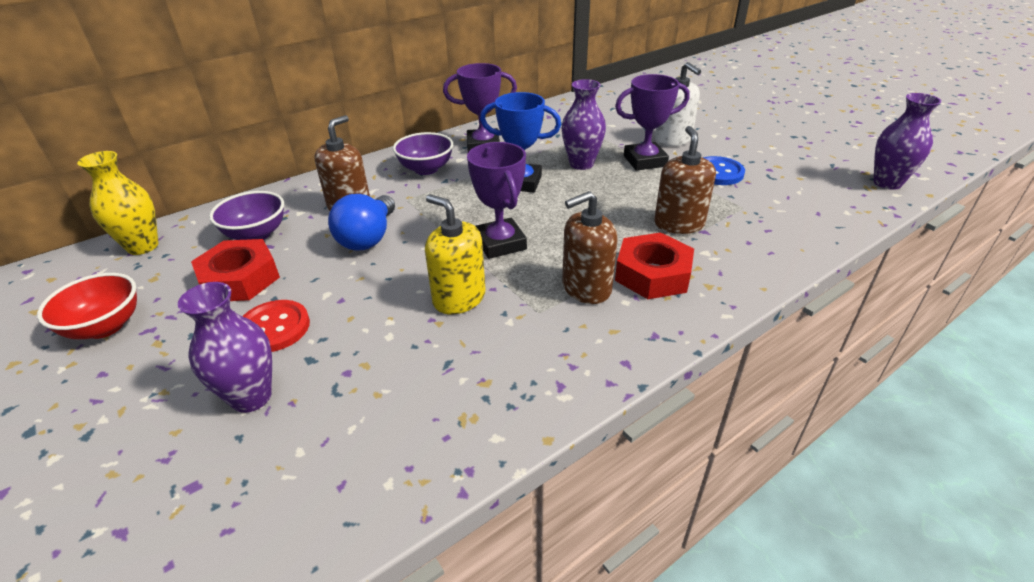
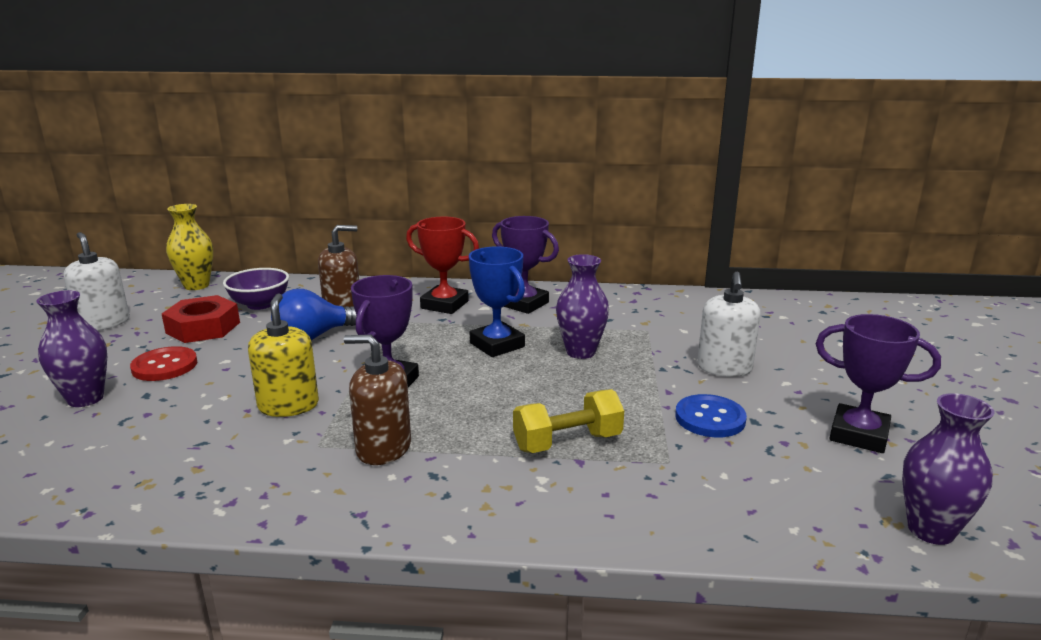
camera: 40 degrees right, 15 degrees down
red bowl [37,273,137,339] -> white soap dispenser [64,232,130,330]
purple bowl [393,132,453,175] -> red trophy [406,216,479,314]
purple trophy [615,74,690,171] -> purple trophy moved to [816,314,941,453]
red nut [615,232,694,299] -> none
brown soap dispenser [654,126,716,234] -> yellow dumbbell [513,389,624,453]

